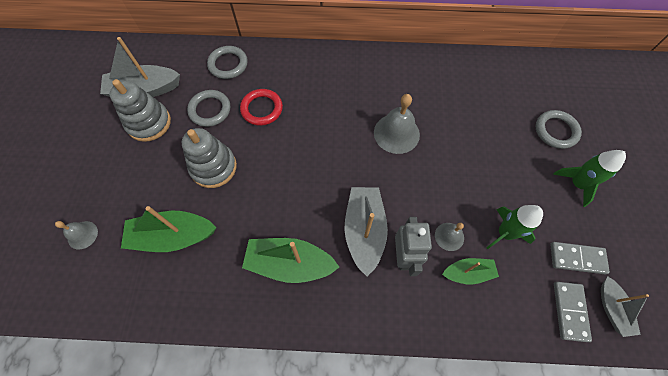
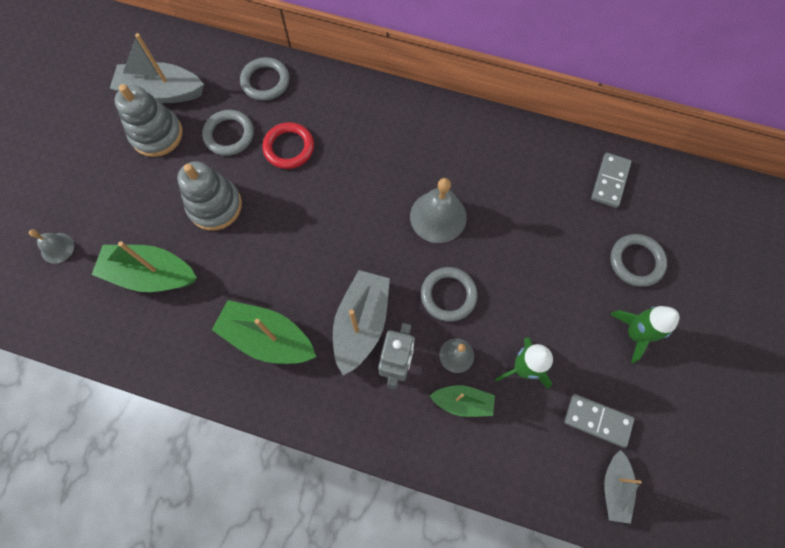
camera: 15 degrees right, 5 degrees up
grey domino [554,282,592,342] -> grey domino moved to [591,153,631,208]
none -> grey ring [421,267,478,322]

